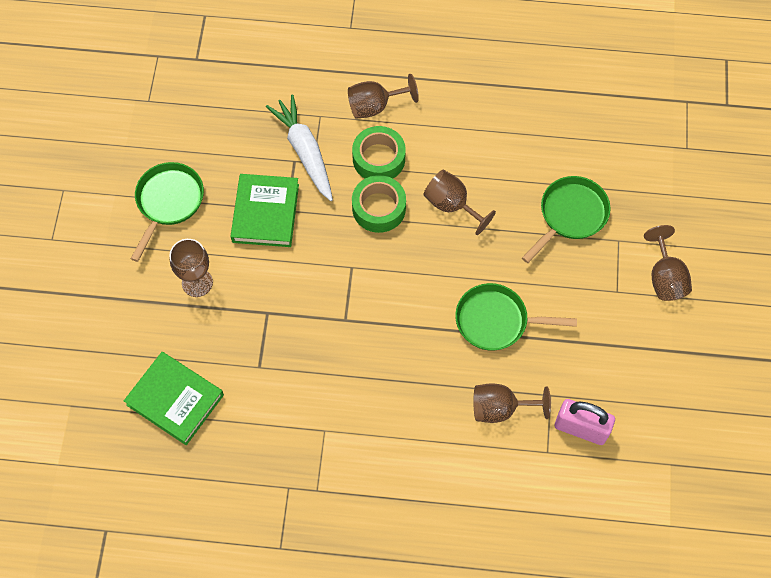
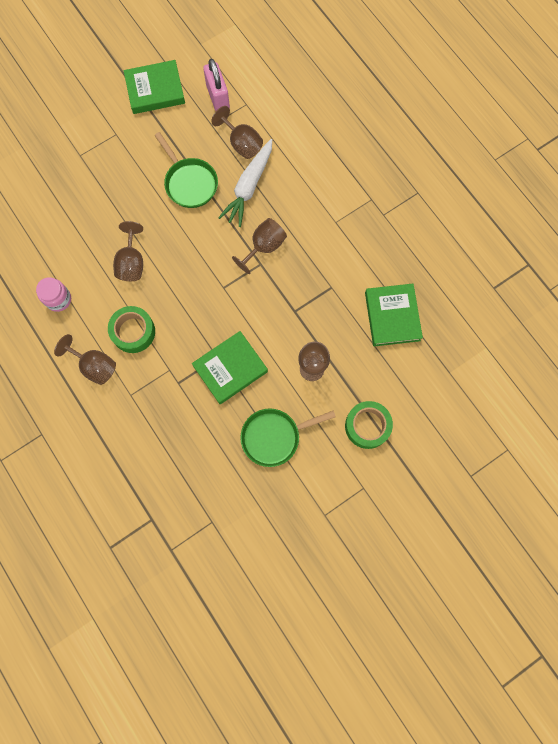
camera: 130 degrees left, 10 degrees up
white carrot [266,94,333,201] -> white carrot moved to [218,139,272,227]
green tape [352,175,406,233] -> green tape moved to [345,401,393,449]
green pan [522,176,611,263] -> none
brown goblet [644,225,692,301] -> brown goblet moved to [232,218,287,274]
none -> pink jar [36,277,71,312]
none -> green book [124,60,185,114]

